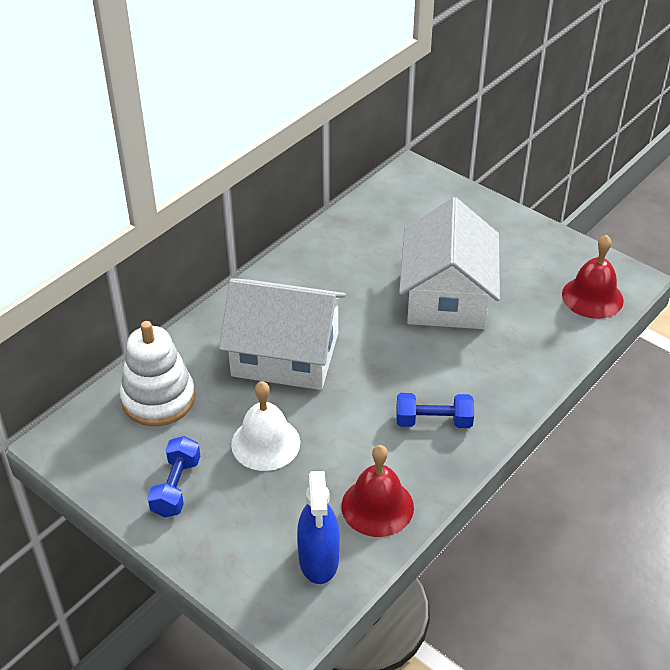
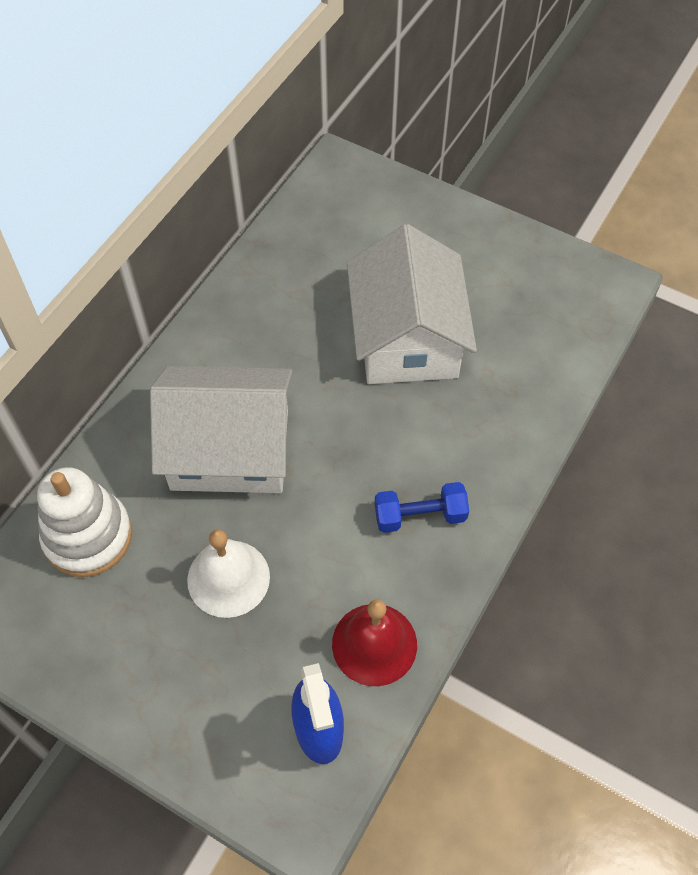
camera: 10 degrees left, 15 degrees up
blue dumbbell [147,436,200,518] -> none
red bell [562,235,624,319] -> none

